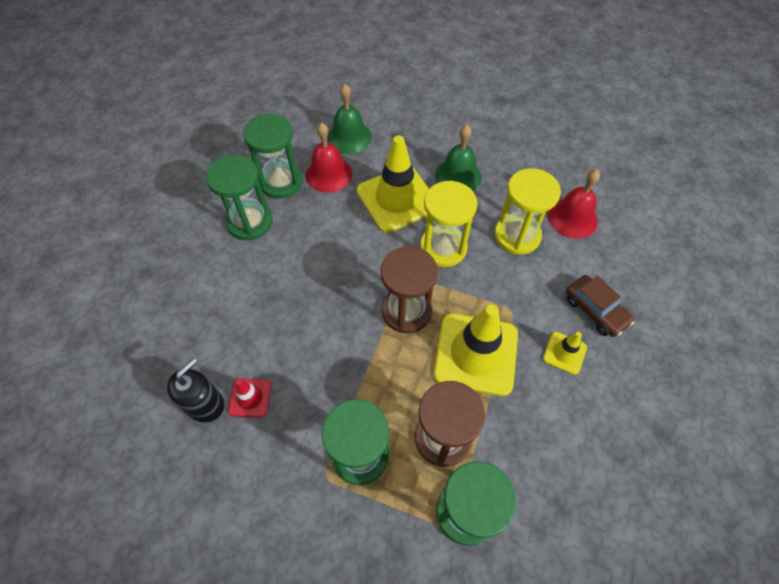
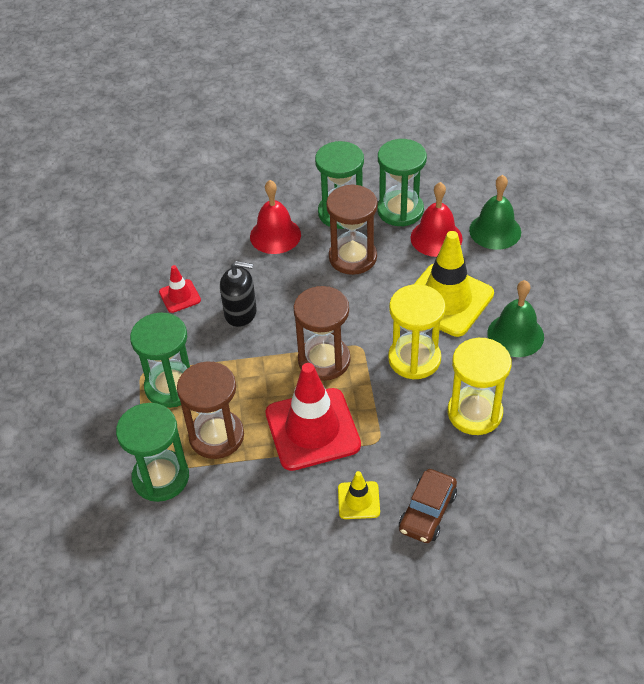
camera: 65 degrees right, 10 degrees down
black soap dispenser [167,358,224,422] -> black soap dispenser moved to [220,261,257,327]
yellow traffic cone [433,304,518,396] -> red traffic cone [266,363,361,471]
red bell [548,169,600,239] -> red bell moved to [250,180,301,254]
none -> brown hourglass [326,184,378,275]

